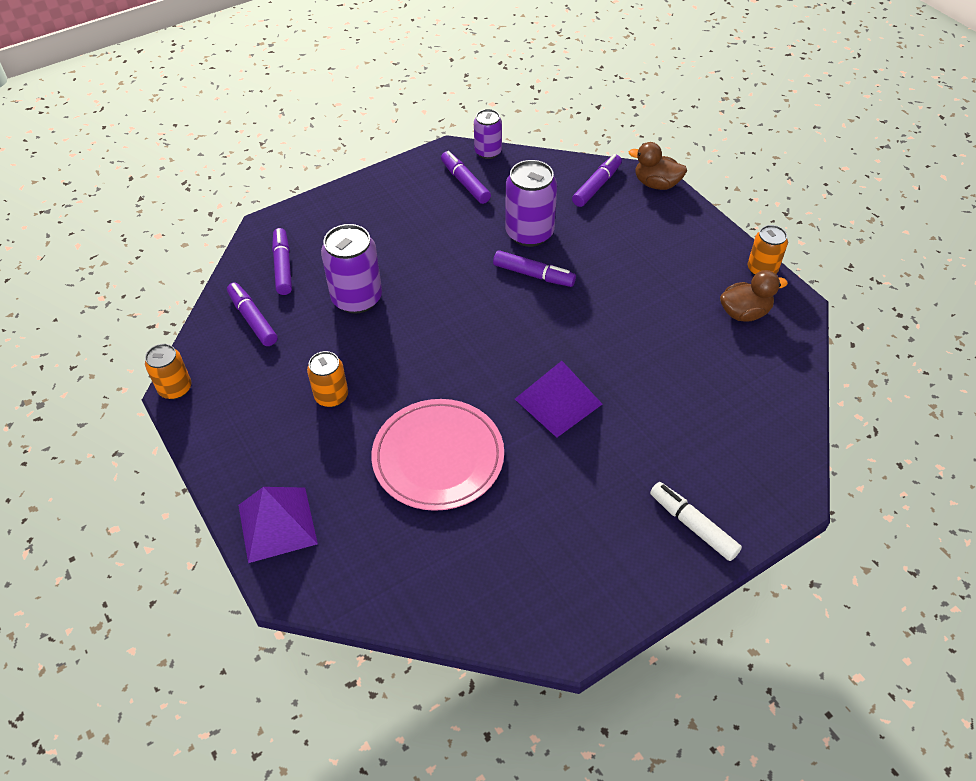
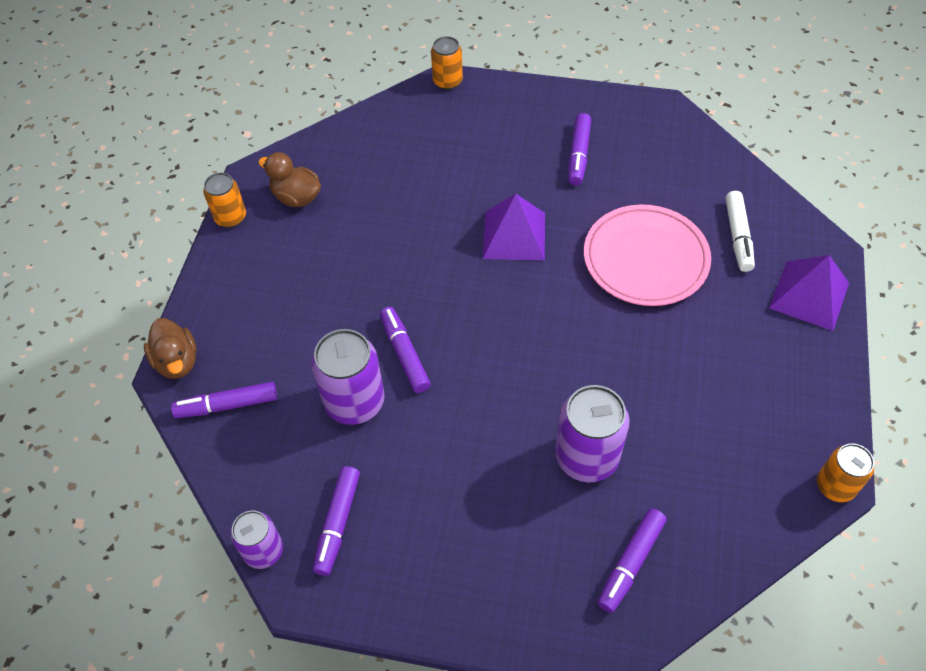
camera: 135 degrees left, 5 degrees up
purple marker [227,282,277,346] -> purple marker moved to [568,113,591,185]
orange can [307,351,348,407] -> orange can moved to [431,36,463,90]
white marker [650,482,742,561] -> white marker moved to [726,191,755,272]

